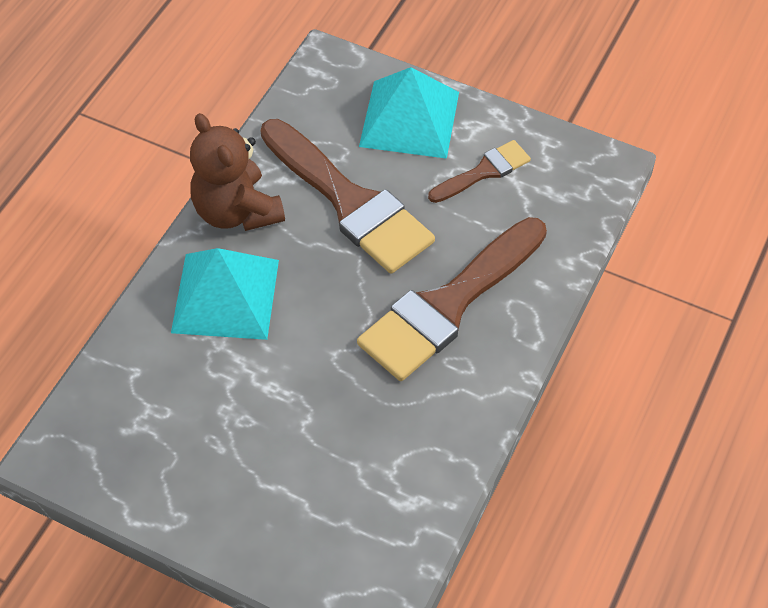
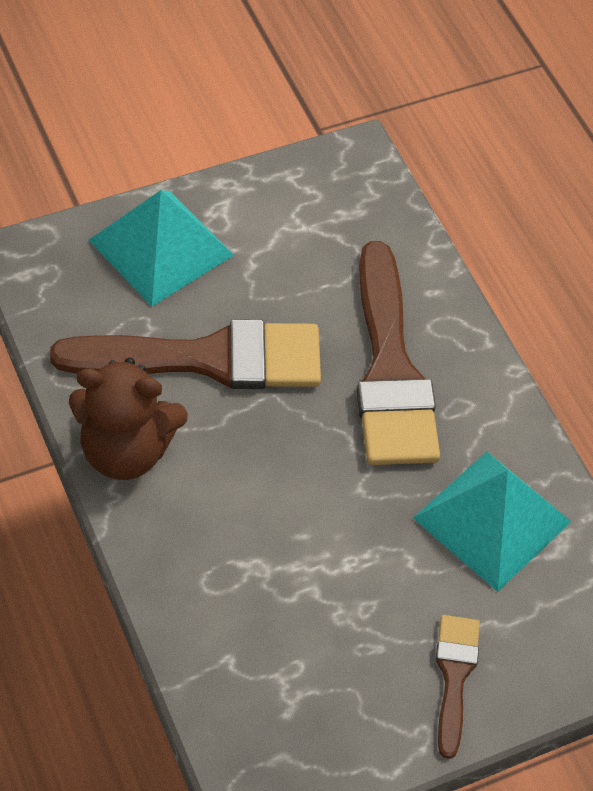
camera: 55 degrees left, 0 degrees up
turquoise pyramid [171,248,279,340] -> turquoise pyramid moved to [413,452,571,592]
brown brush [428,140,531,203] -> brown brush moved to [436,615,480,759]

